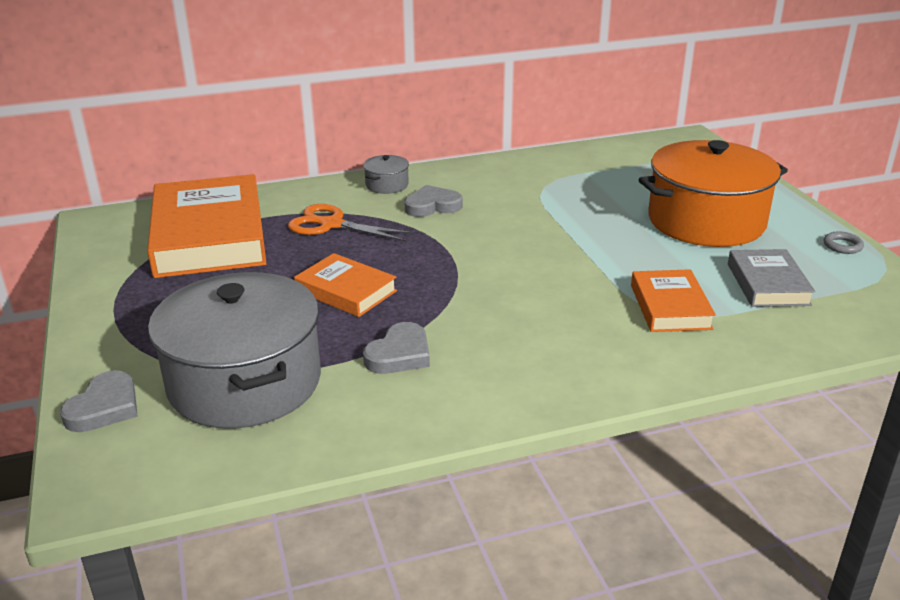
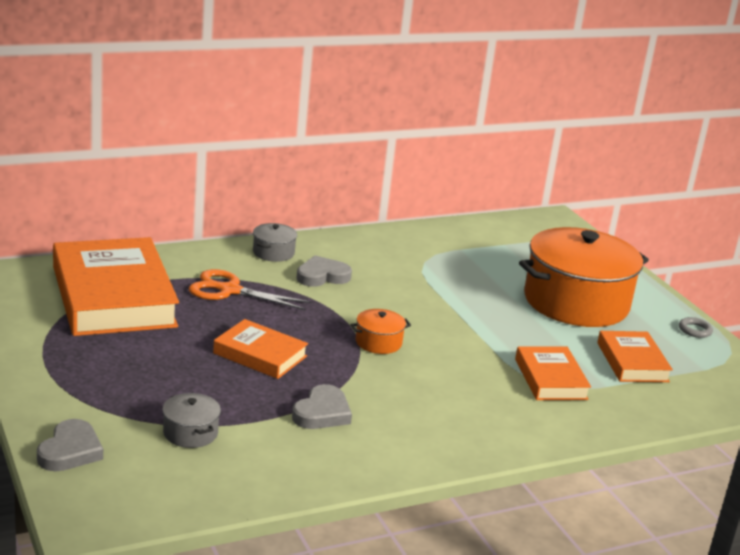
camera: 10 degrees left, 5 degrees down
grey pot [148,272,321,429] -> grey pot [162,393,221,448], size x0.40
grey book [728,249,815,307] -> orange book [597,331,673,382]
none -> orange pot [350,309,411,354]

